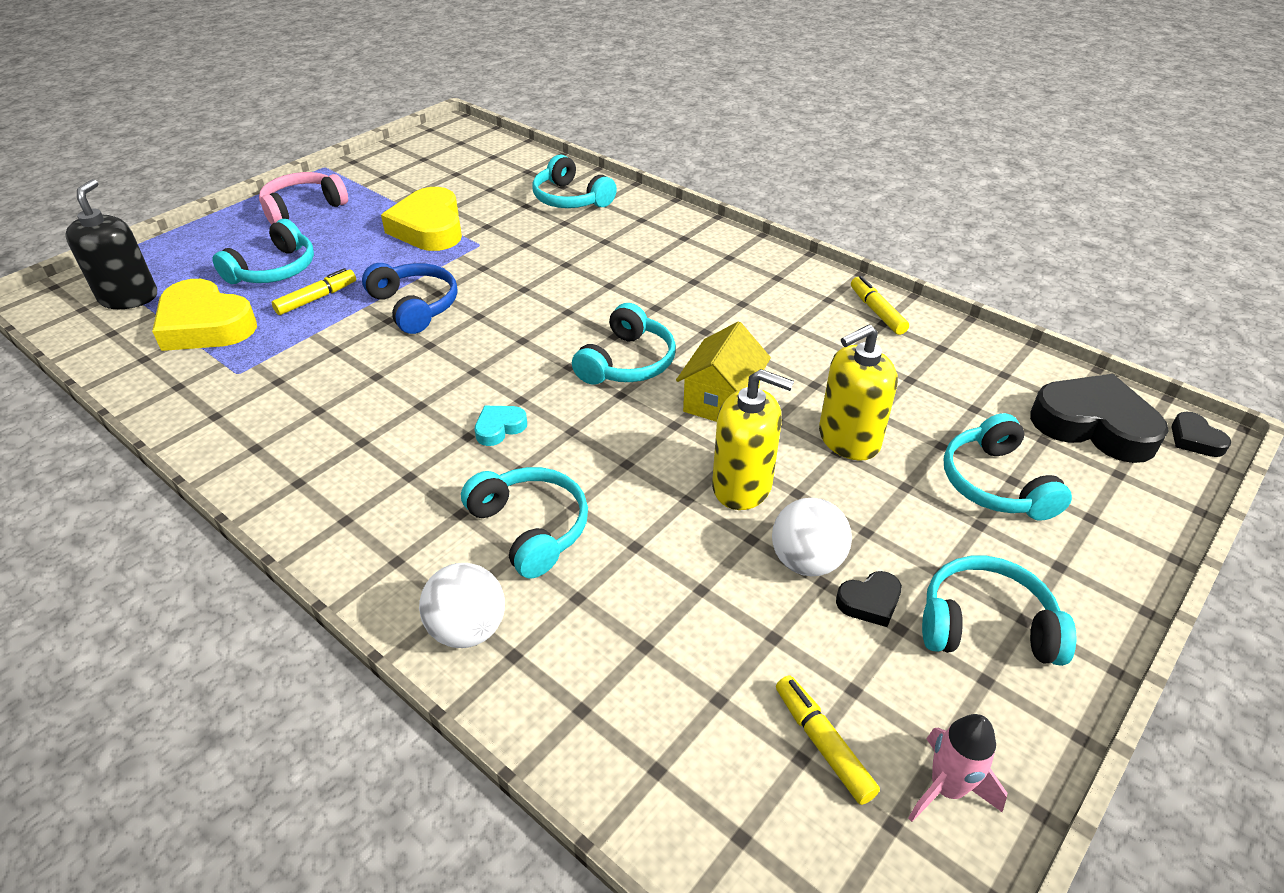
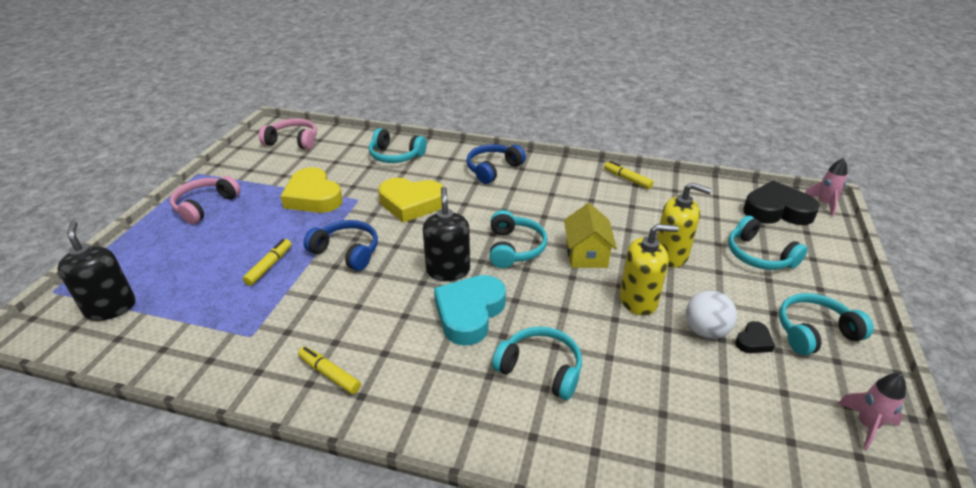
camera: 25 degrees left, 5 degrees down
yellow heart [152,279,257,351] -> yellow heart moved to [379,178,444,223]
turquoise headphones [212,219,314,284] -> none
white ball [419,563,505,648] -> none
turquoise heart [475,406,527,446] -> turquoise heart [434,275,506,346], size x2.17
yellow marker [776,675,880,805] -> yellow marker moved to [298,347,361,394]
yellow soap dispenser [819,324,898,461] -> yellow soap dispenser turned 105 degrees counterclockwise [657,182,712,268]
black heart [1171,412,1231,457] -> pink rocket [805,158,847,217]
none -> pink headphones [259,119,317,150]
none -> black soap dispenser [423,187,470,281]
none -> blue headphones [466,144,526,184]

